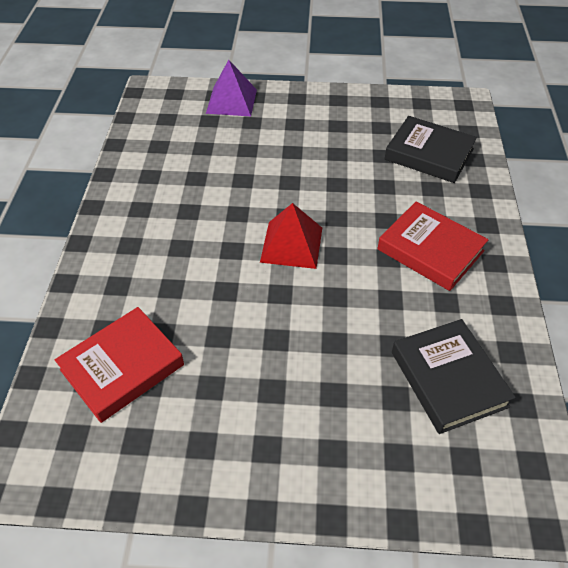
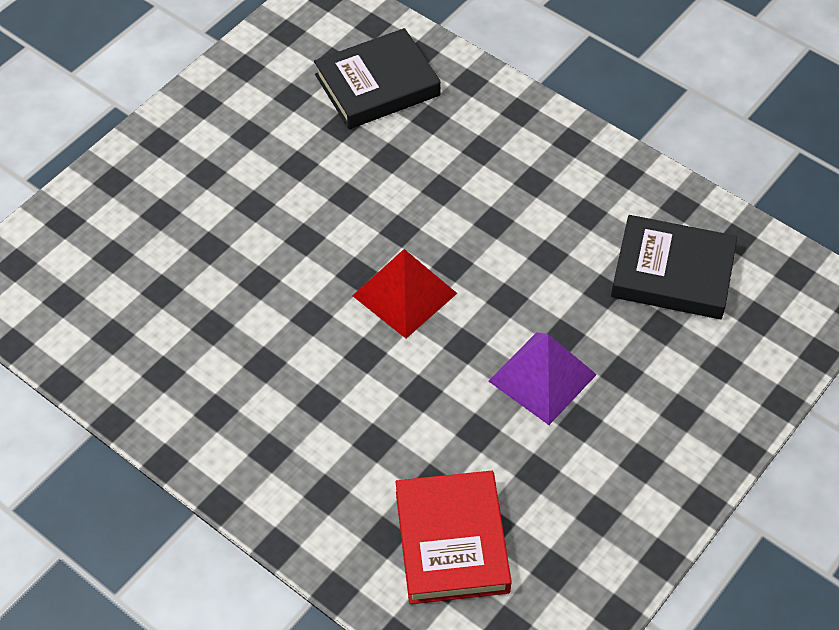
camera: 55 degrees left, 5 degrees up
purple pyramid [206,60,257,116] -> purple pyramid moved to [488,332,597,425]
red book [377,201,488,291] -> none

